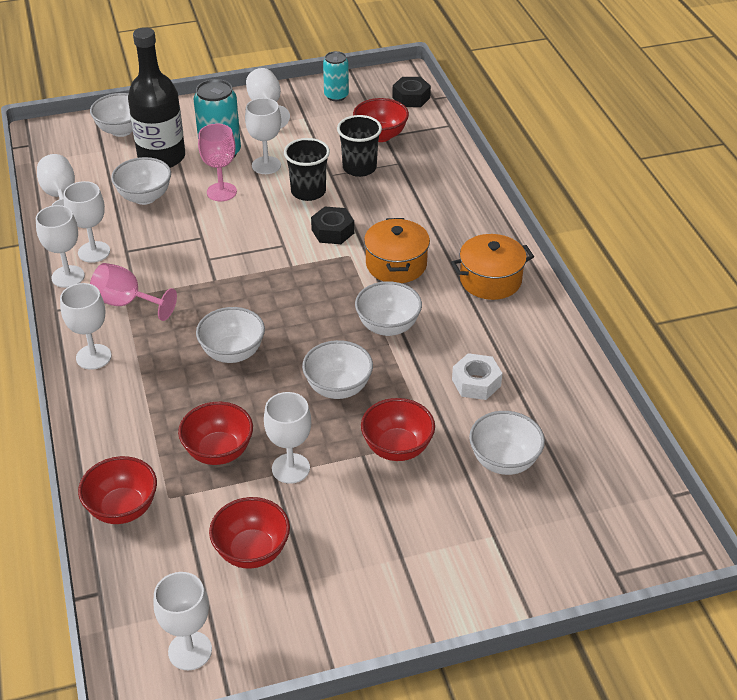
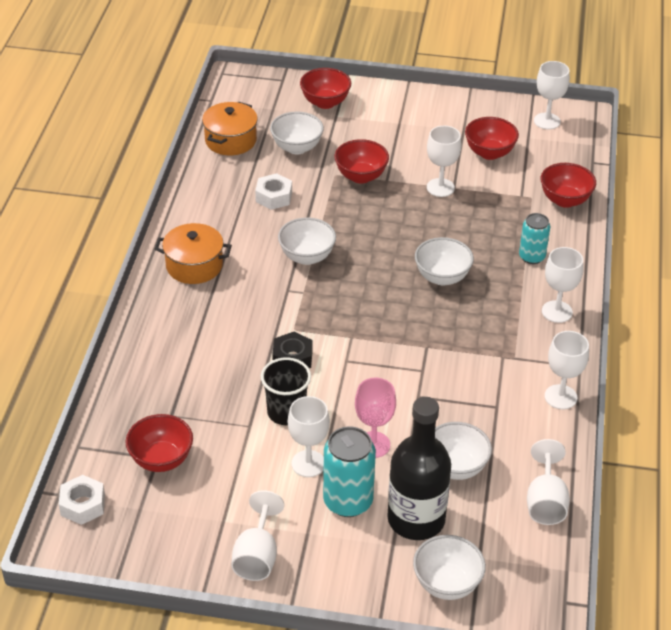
camera: 155 degrees left, 0 degrees up
white goblet [63,181,110,263] -> none
pink goblet [90,263,177,321] -> none
red bowl [178,402,253,465] -> red bowl moved to [300,68,351,109]
white bowl [302,340,373,399] -> none
turquoise can [323,51,349,101] -> turquoise can moved to [519,213,550,264]
black cup [337,115,382,177] -> none
orange pot [364,218,430,283] -> orange pot moved to [202,102,258,155]
black nut [392,77,431,107] -> white nut [59,475,105,525]

